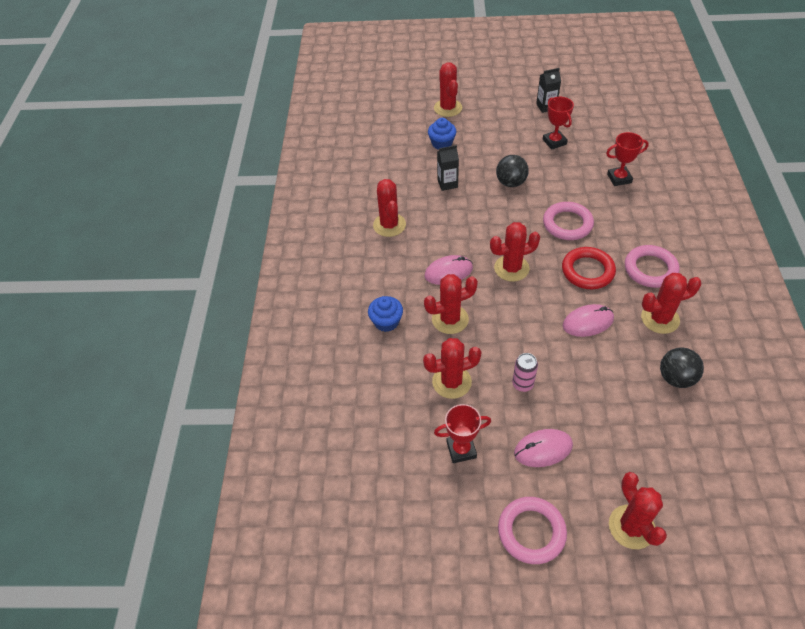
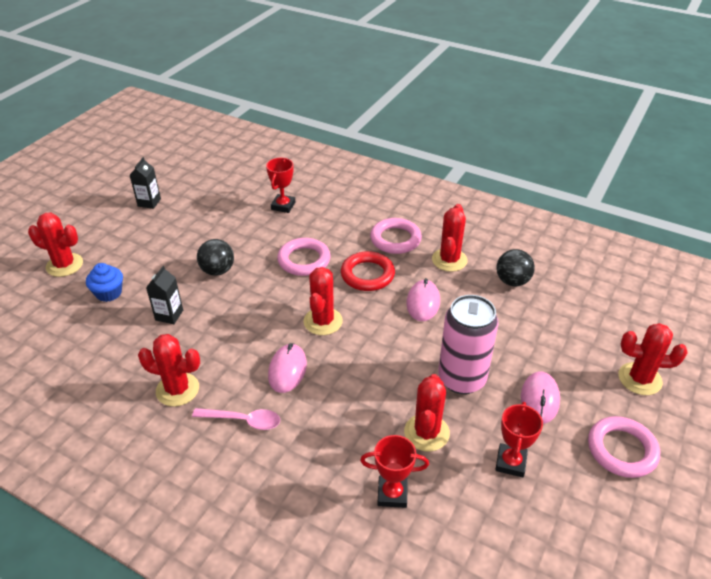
camera: 65 degrees left, 10 degrees down
blue cupcake [368,296,403,332] -> none
red cactus [424,274,478,334] -> none
pink can [512,353,538,392] -> pink can [438,295,499,394], size x2.11
red trophy [543,97,574,149] -> red trophy moved to [360,435,429,508]
none -> pink spoon [192,408,280,430]

